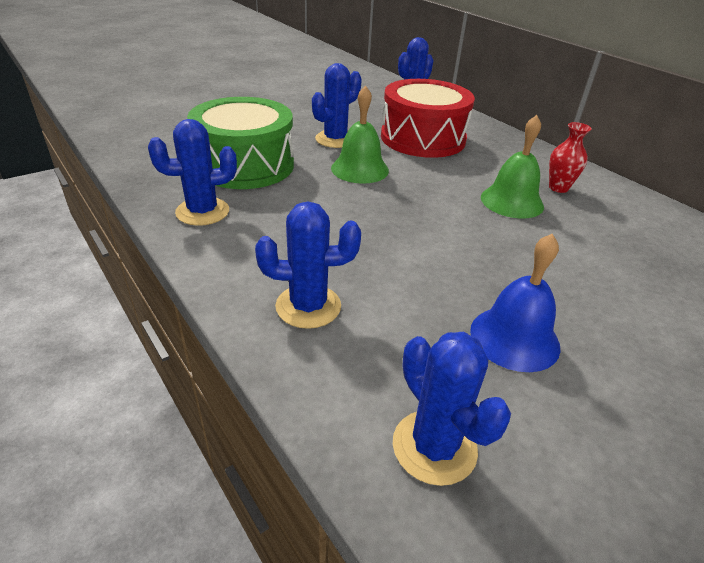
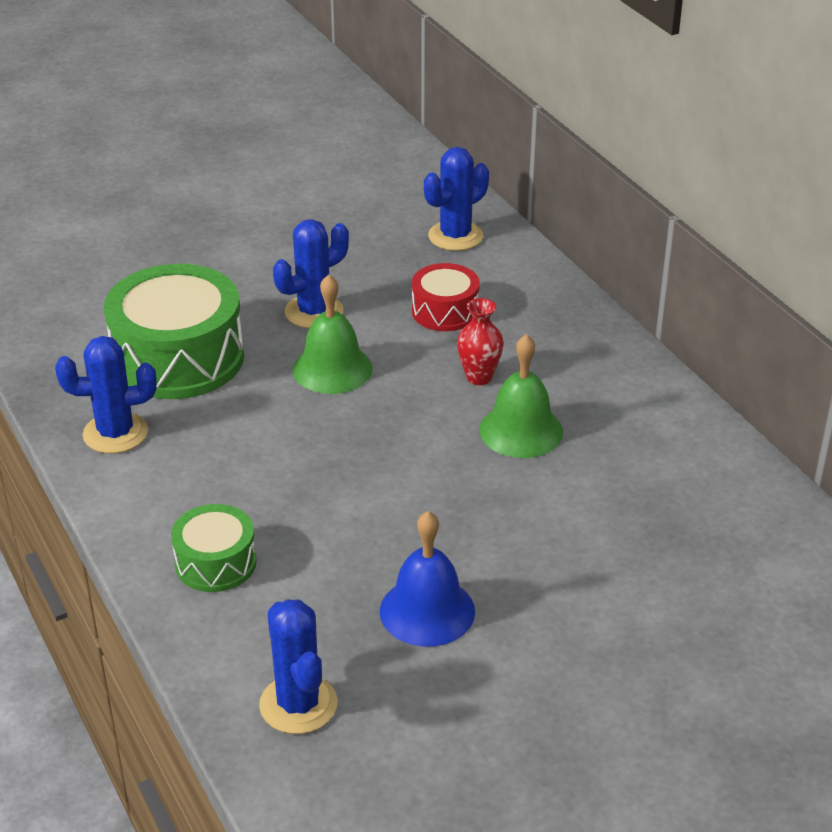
camera: 10 degrees right, 0 degrees up
blue cactus [255,202,361,329] -> green drum [171,504,257,592]
red drum [381,79,475,158] -> red drum [412,263,480,331], size x0.53
red vase [549,122,592,193] -> red vase moved to [457,298,504,385]

